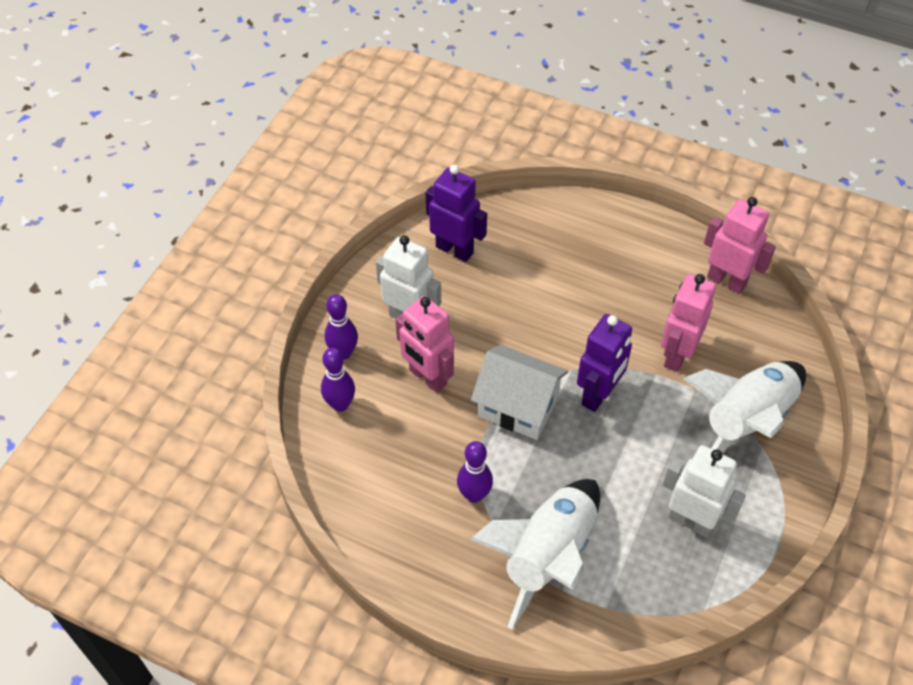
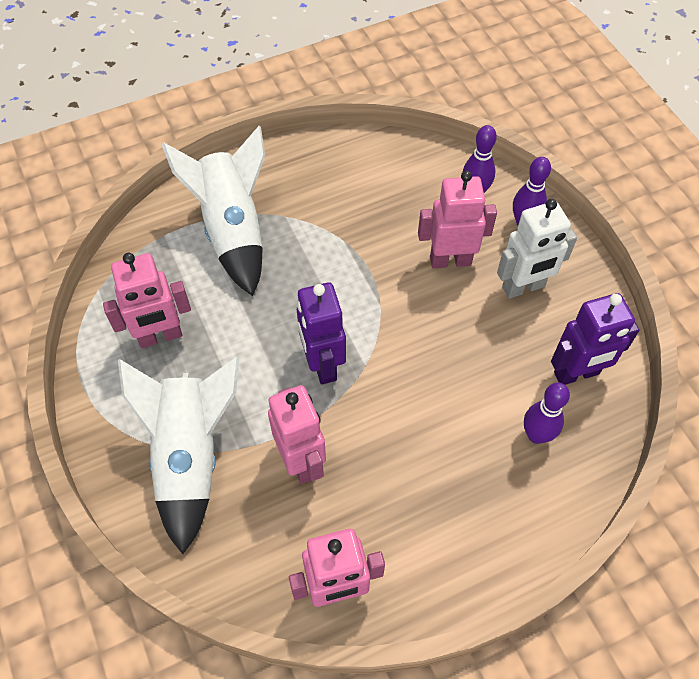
camera: 130 degrees right, 5 degrees up
purple bowling pin [457,441,493,503] -> purple bowling pin moved to [524,383,570,444]
white house [471,345,568,440] -> none
white robot [662,445,746,537] -> pink robot [103,253,191,348]

